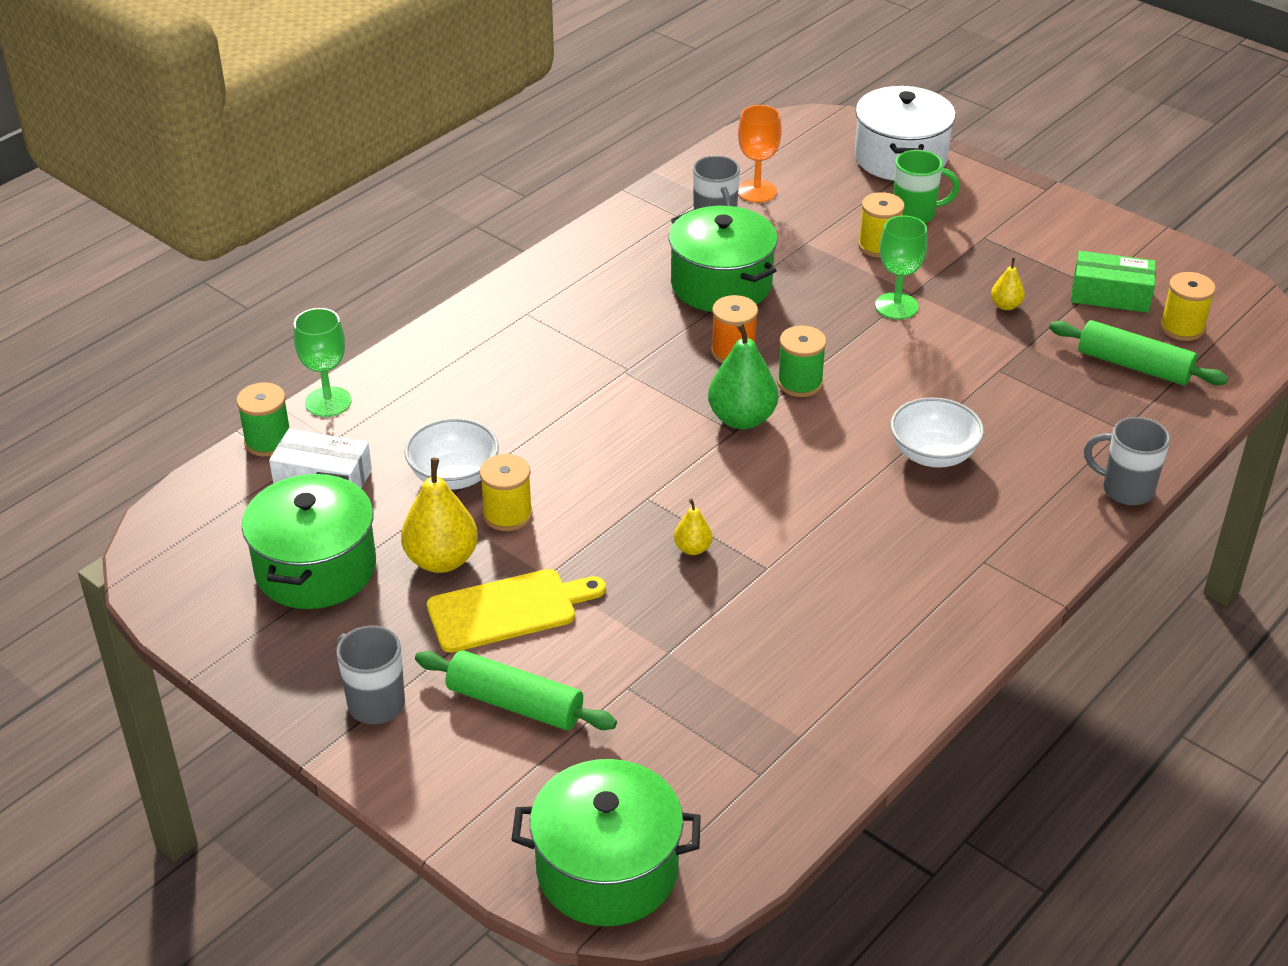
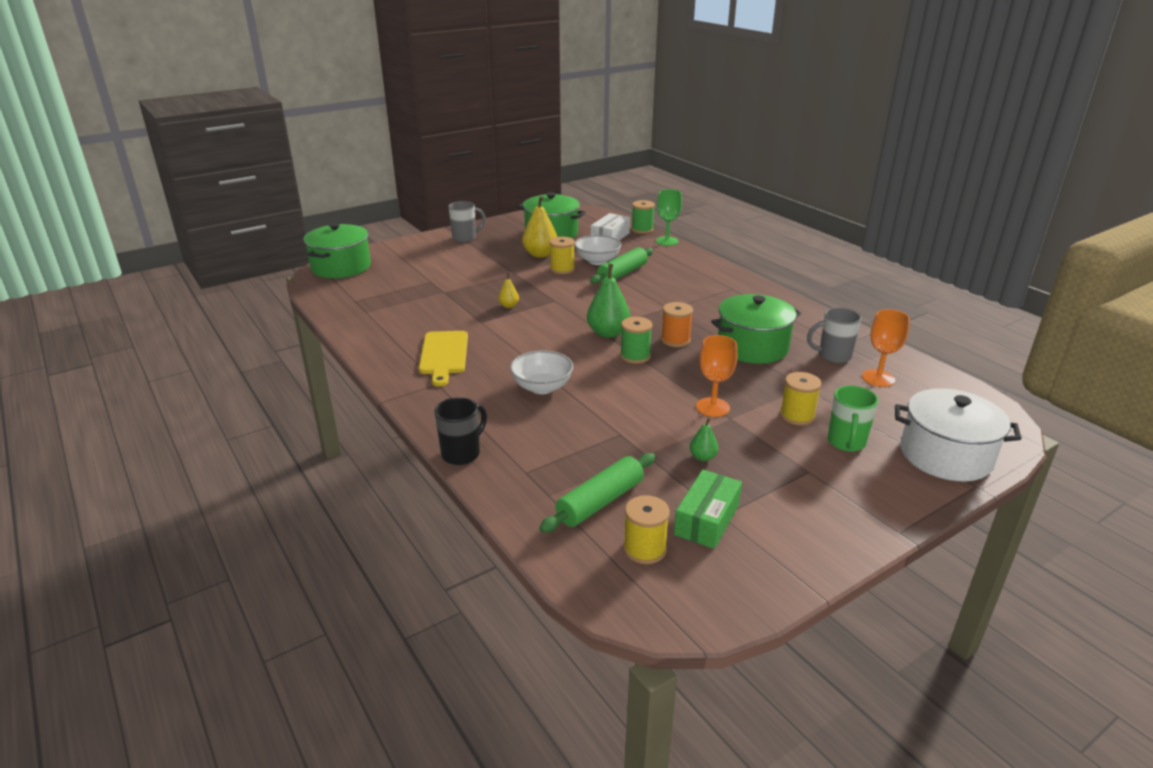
camera: 105 degrees right, 10 degrees down
green rolling pin [415,650,617,730] -> green rolling pin moved to [590,247,653,284]
yellow cutting board [427,569,606,653] -> yellow cutting board moved to [419,331,468,387]
green goblet [875,215,928,319] -> orange goblet [696,335,737,417]
yellow pear [991,257,1025,310] -> green pear [690,418,718,461]
grey mug [1084,417,1170,505] -> black mug [435,397,487,465]

